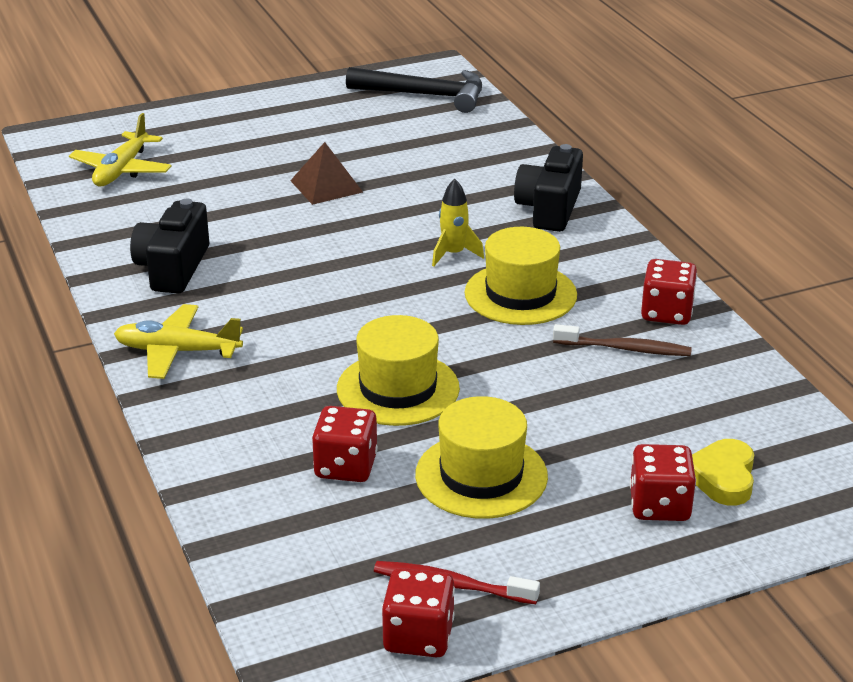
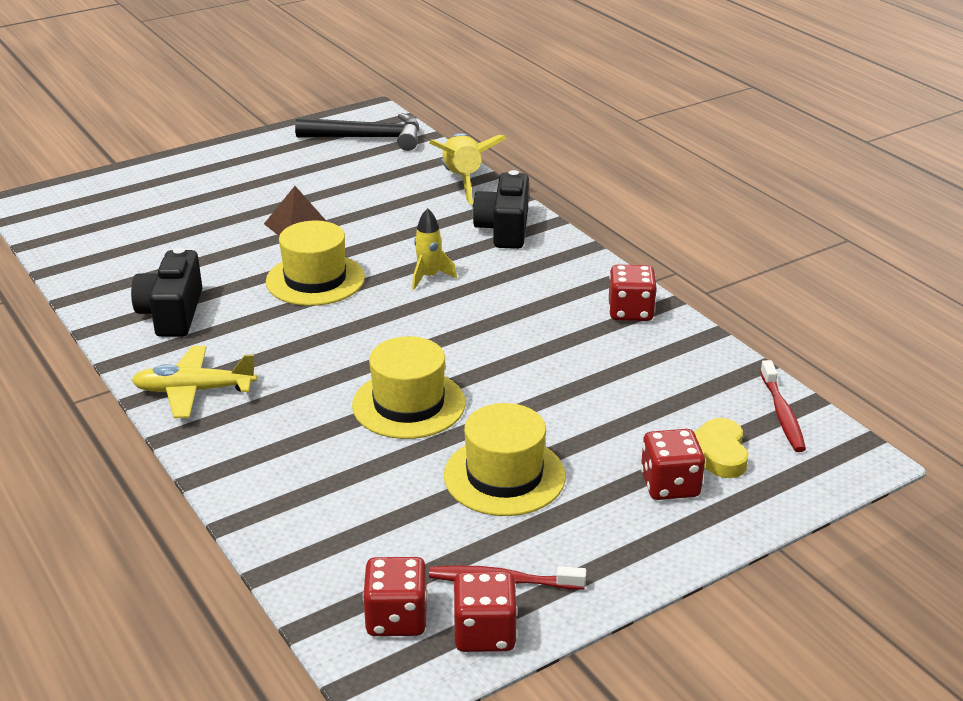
camera: 10 degrees left, 0 degrees up
yellow plane [69,113,172,186] -> none
red dice [312,406,378,482] -> red dice moved to [363,557,428,636]
yellow hat [465,227,577,325] -> yellow hat moved to [266,221,365,306]
brown toothbrush [553,324,692,356] -> none
none -> yellow rocket [430,133,506,205]
none -> red toothbrush [760,360,806,452]

